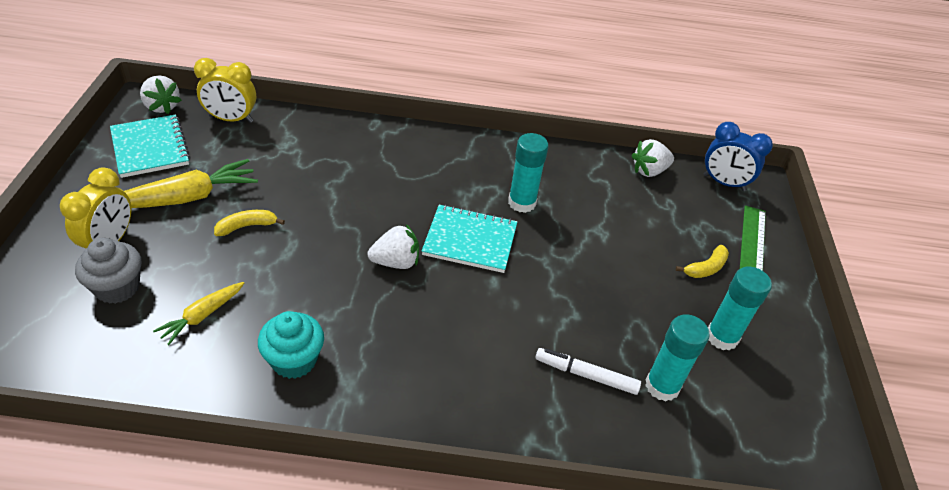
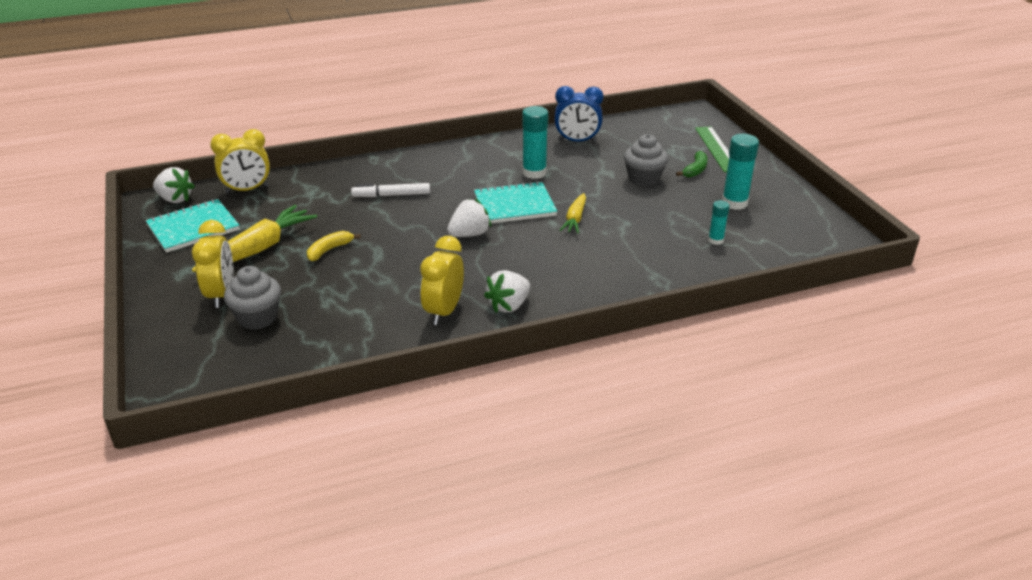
camera: 20 degrees left, 10 degrees down
turquoise notebook [110,114,190,178] -> turquoise notebook turned 75 degrees counterclockwise [146,199,240,253]
yellow carrot [153,282,244,345] -> yellow carrot moved to [559,193,586,233]
turquoise cupcake [258,311,324,379] -> yellow clock [420,236,464,325]
white marker [535,348,641,395] -> white marker moved to [351,183,430,197]
white strawberry [631,139,674,177] -> white strawberry moved to [484,270,530,313]
turquoise glue stick [645,314,710,402] -> turquoise glue stick [708,200,730,245], size x0.56
yellow banana [676,245,729,278] -> green banana [676,151,708,177]
blue clock [703,122,773,191] -> blue clock moved to [554,86,604,142]
none -> grey cupcake [624,134,668,187]

